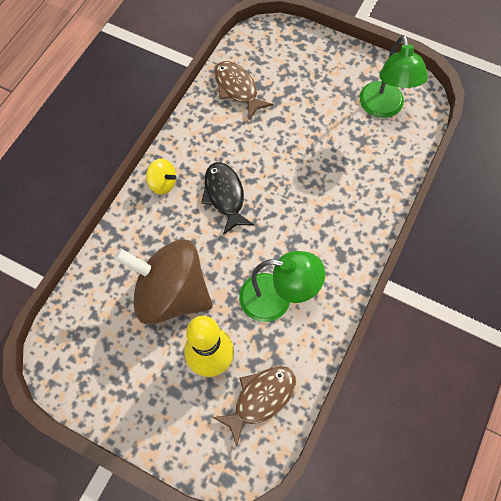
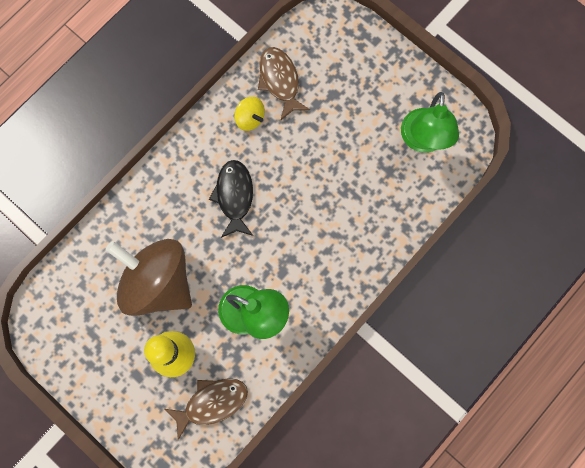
camera: 15 degrees right, 10 degrees up
yellow spinning top [146,159,176,195] -> yellow spinning top moved to [234,97,265,131]

